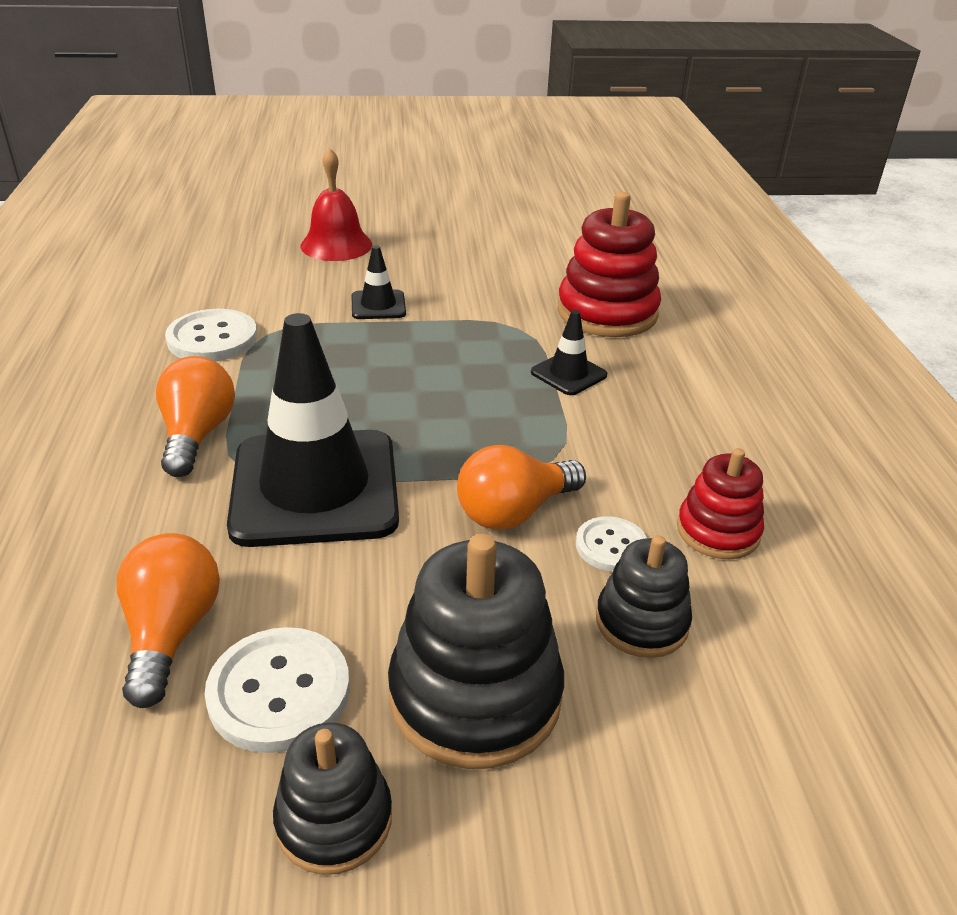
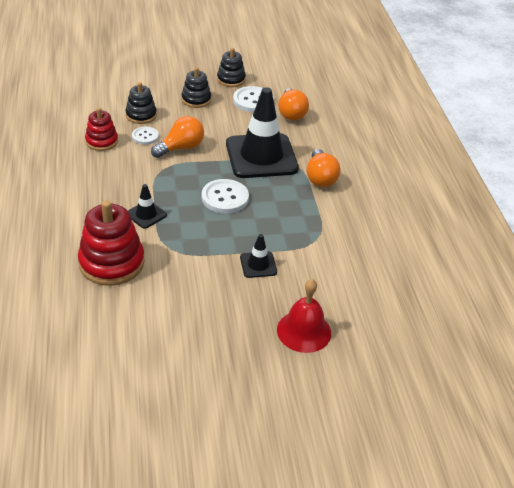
camera: 175 degrees right, 5 degrees up
white button [165,309,257,362] -> white button moved to [202,179,249,213]
black stacking toy [388,534,564,769] -> black stacking toy [181,67,211,108], size x0.59

